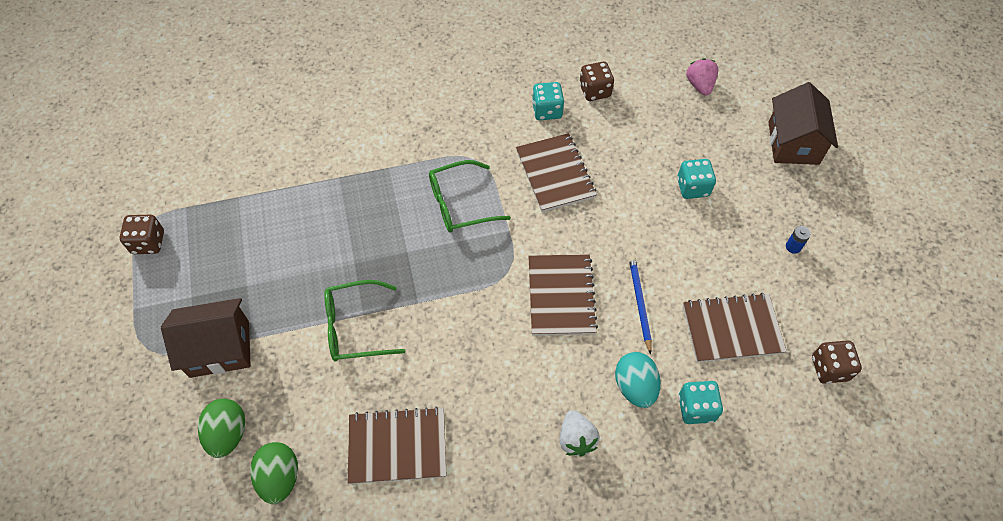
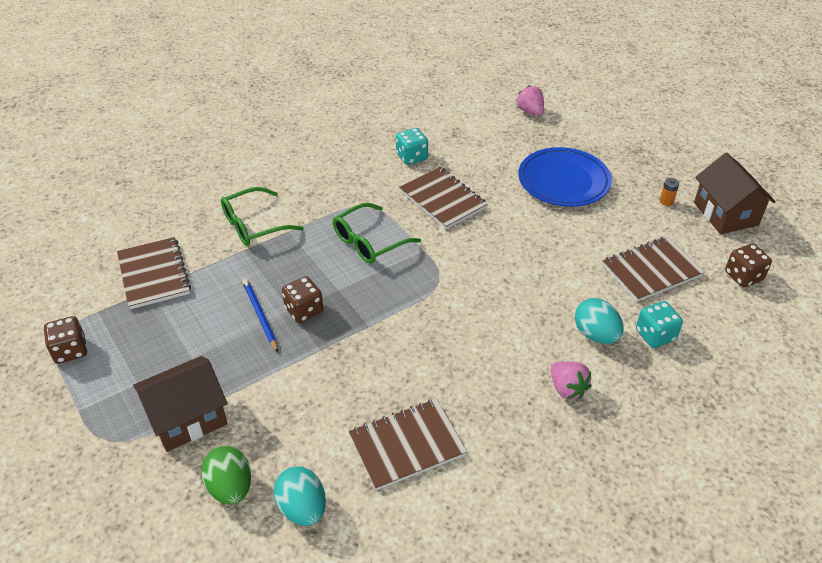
camera: 20 degrees left, 15 degrees down
green egg [250,442,298,504] -> turquoise egg [274,466,326,526]
green glasses [324,280,405,361] -> green glasses moved to [221,187,303,246]
brown notebook [529,254,598,336] -> brown notebook moved to [117,237,191,309]
white strawberry [559,410,600,457] -> pink strawberry [551,361,592,399]
brown dice [579,62,614,101] -> brown dice moved to [282,276,323,323]
blue pencil [629,256,652,355] -> blue pencil moved to [242,279,278,352]
turquoise dice [677,159,716,199] -> blue plate [518,147,612,207]
brown house [768,82,838,165] -> brown house moved to [694,152,776,234]
blue battery [786,226,811,254] -> orange battery [660,178,679,206]

